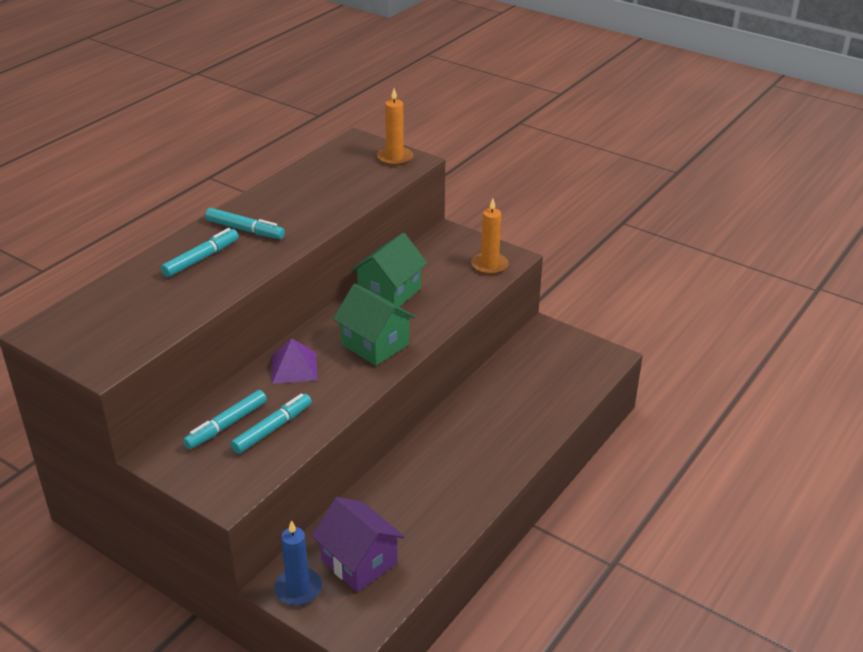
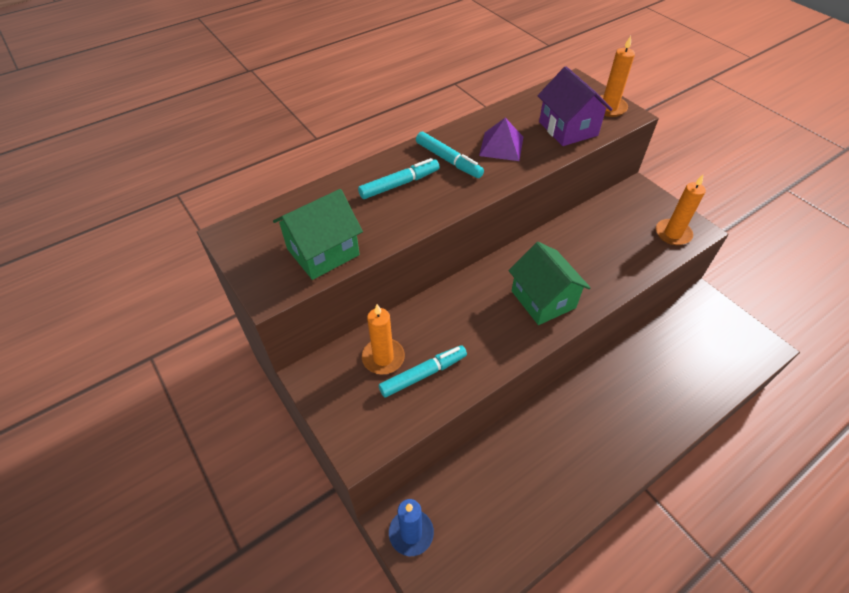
camera: 20 degrees right, 15 degrees up
turquoise marker [183,390,267,449] -> orange candle [362,304,405,375]
purple pyramid [272,338,318,384] -> purple pyramid moved to [479,117,523,161]
purple house [311,497,405,592] -> purple house moved to [538,66,613,146]
green house [351,233,427,307] -> green house moved to [273,189,363,280]

